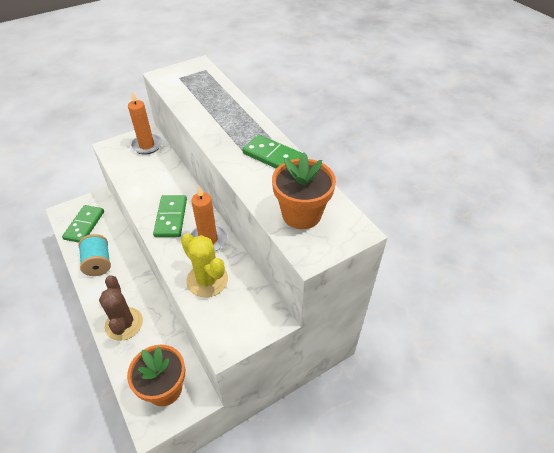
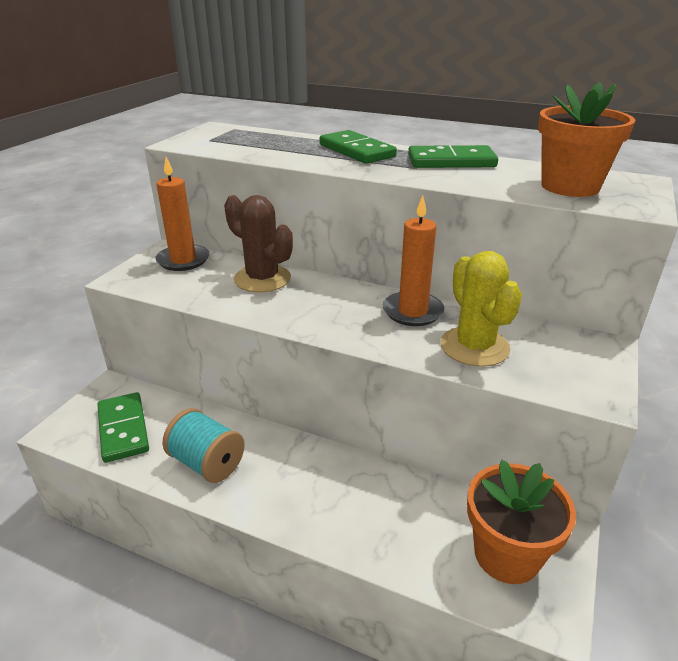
camera: 35 degrees left, 15 degrees down
brown cactus [99,275,143,341] -> brown cactus moved to [224,195,293,292]
green domino [153,195,187,237] -> green domino moved to [320,130,397,164]
yellow cactus [181,233,228,297] -> yellow cactus turned 60 degrees clockwise [441,251,522,367]

